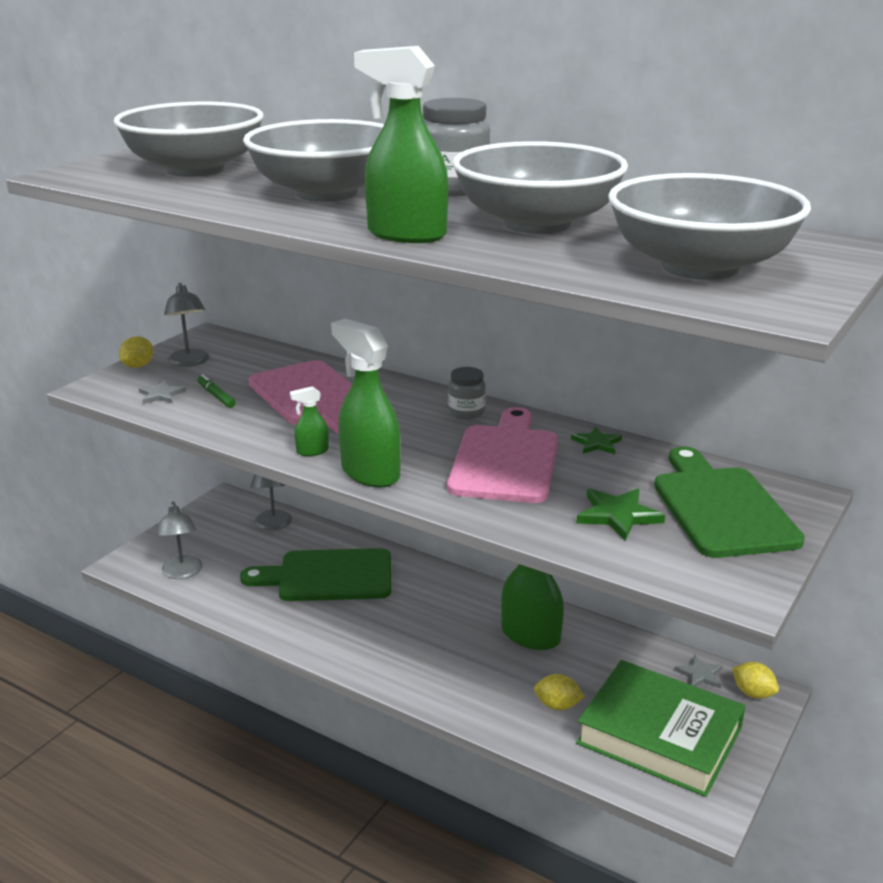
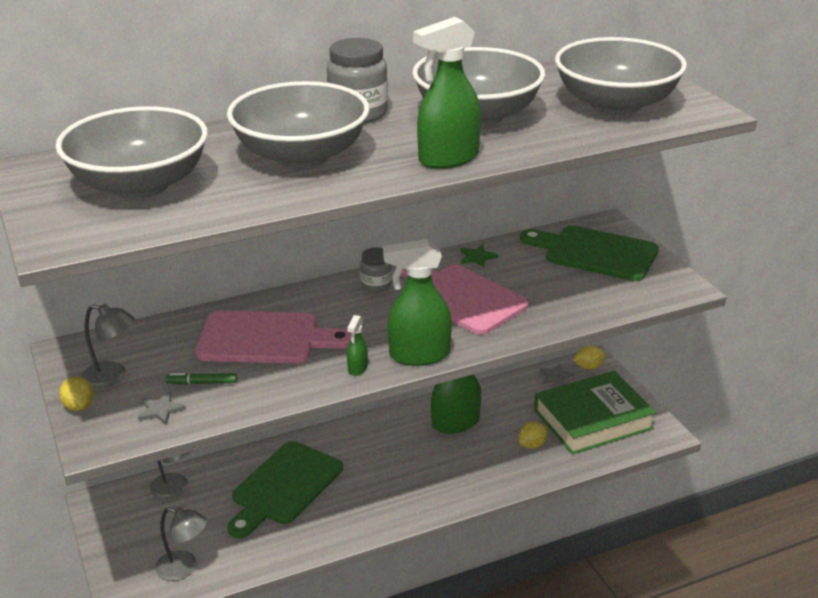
camera: 55 degrees left, 5 degrees up
green star [577,488,665,541] -> none

